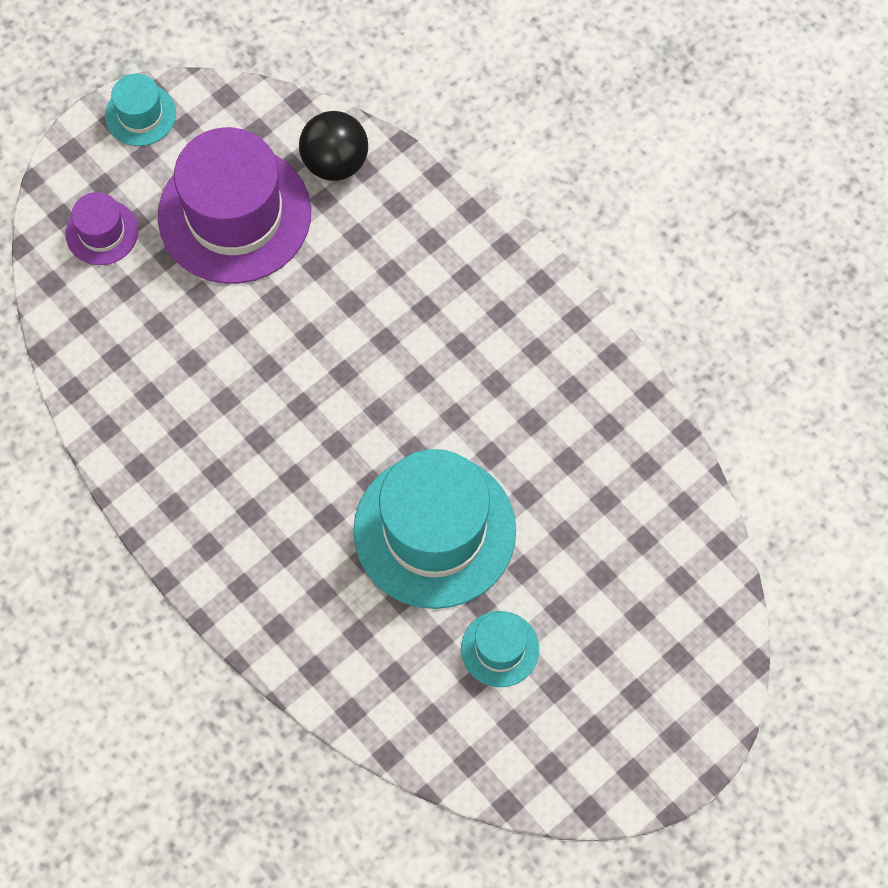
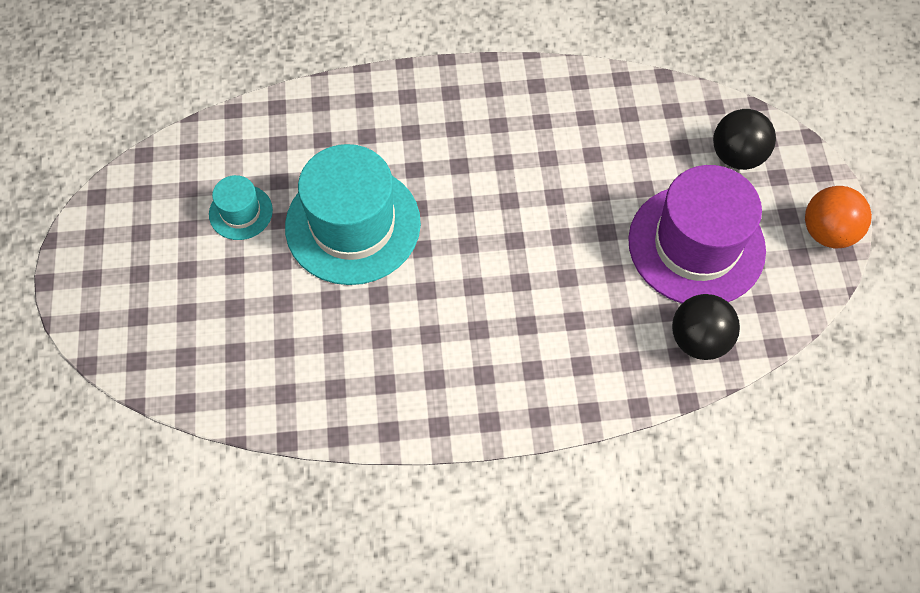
camera: 125 degrees right, 5 degrees down
purple hat [66,192,138,265] -> black ball [713,109,776,170]
turquoise hat [105,74,176,146] -> orange ball [805,186,872,248]

